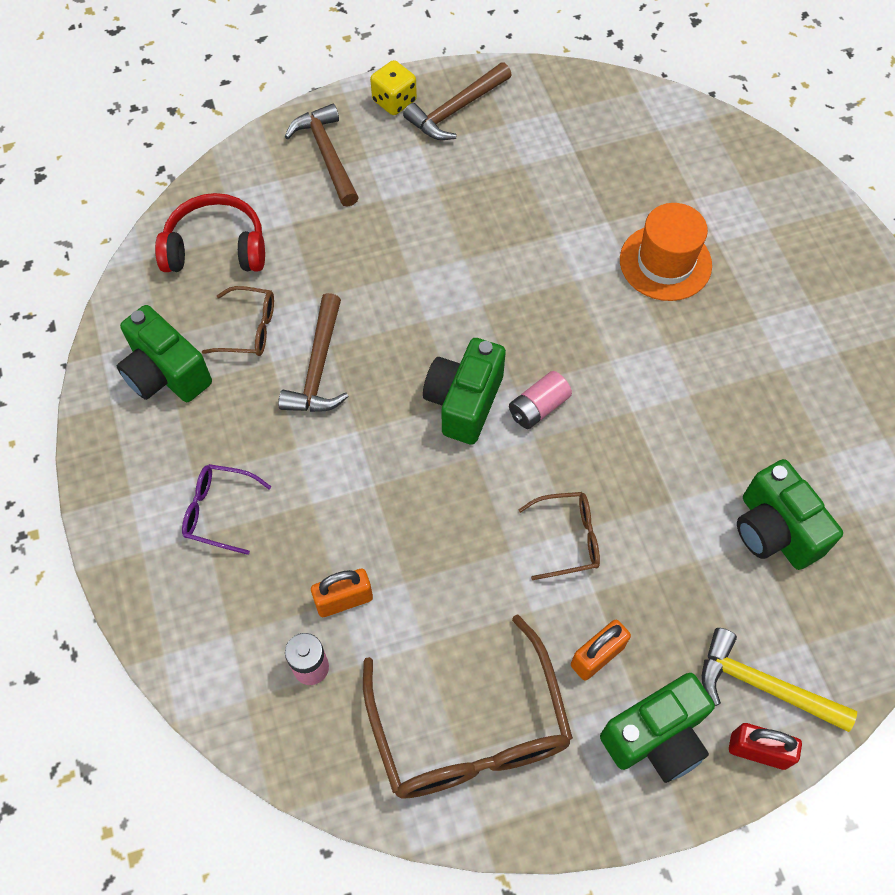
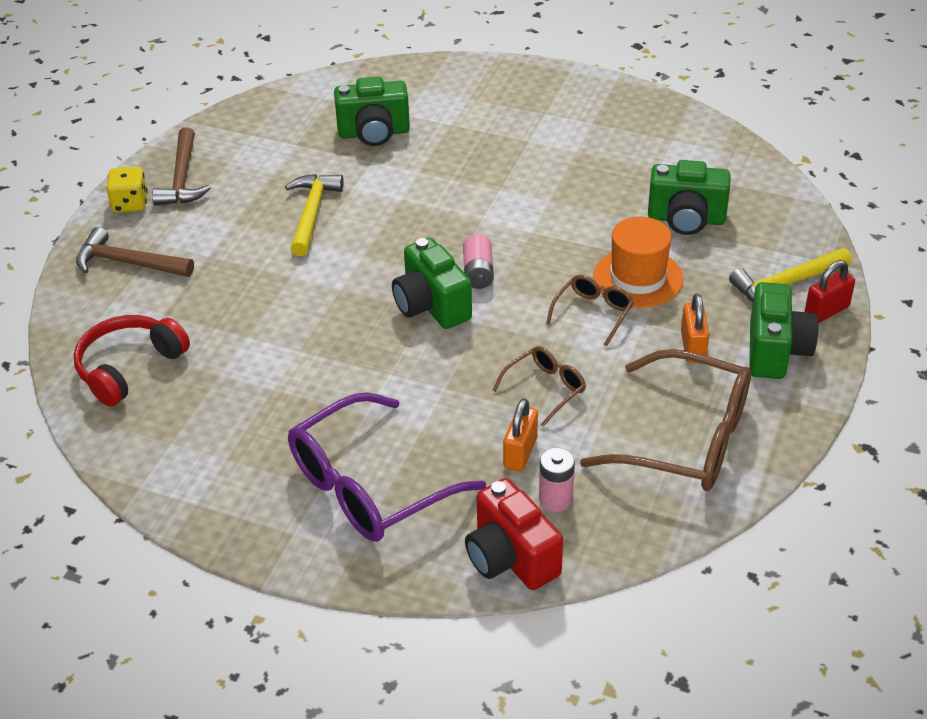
camera: 50 degrees left, 20 degrees down
green camera [117,305,212,402] -> green camera moved to [334,77,410,146]
purple glasses [182,464,271,555] -> purple glasses [288,392,486,542], size x2.05
brown glasses [202,286,274,356] -> brown glasses moved to [493,346,586,427]
brown hammer [278,293,349,412] -> none
orange hat [620,203,712,301] -> orange hat moved to [593,217,683,308]
none -> yellow hammer [285,174,344,256]
none -> red camera [465,478,563,590]

